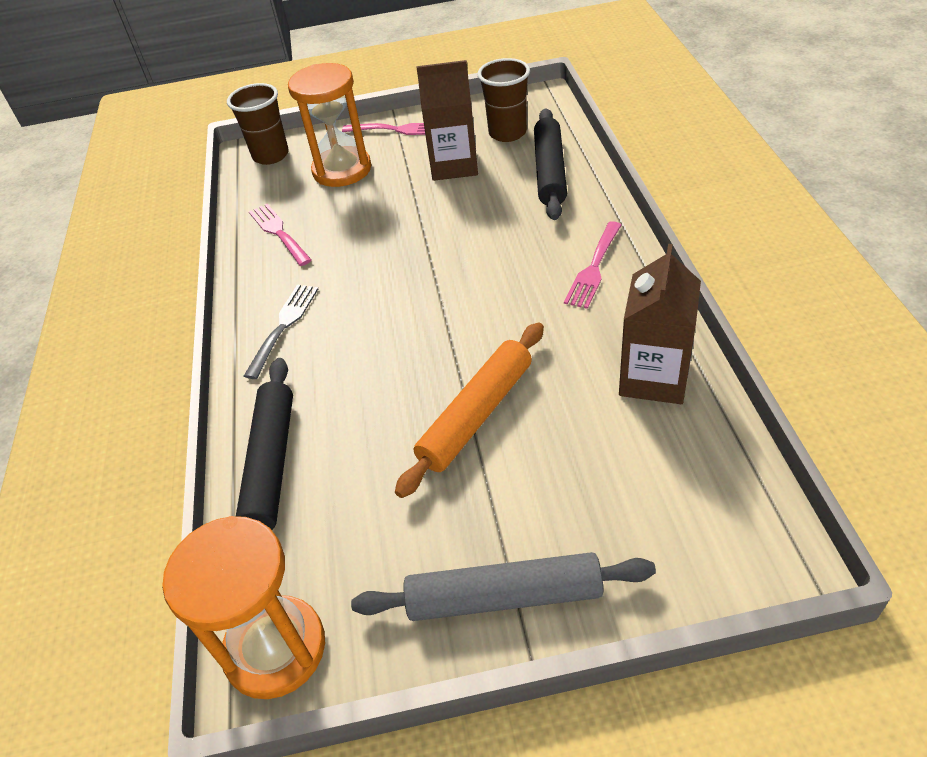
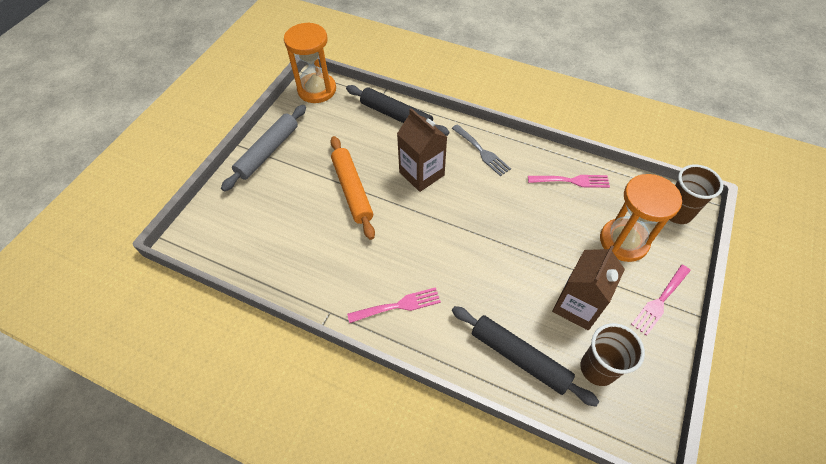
camera: 120 degrees right, 10 degrees up
pink fork [564,221,622,309] -> pink fork turned 105 degrees clockwise [347,287,441,323]
brown carton [619,244,701,404] -> brown carton moved to [397,108,447,192]

